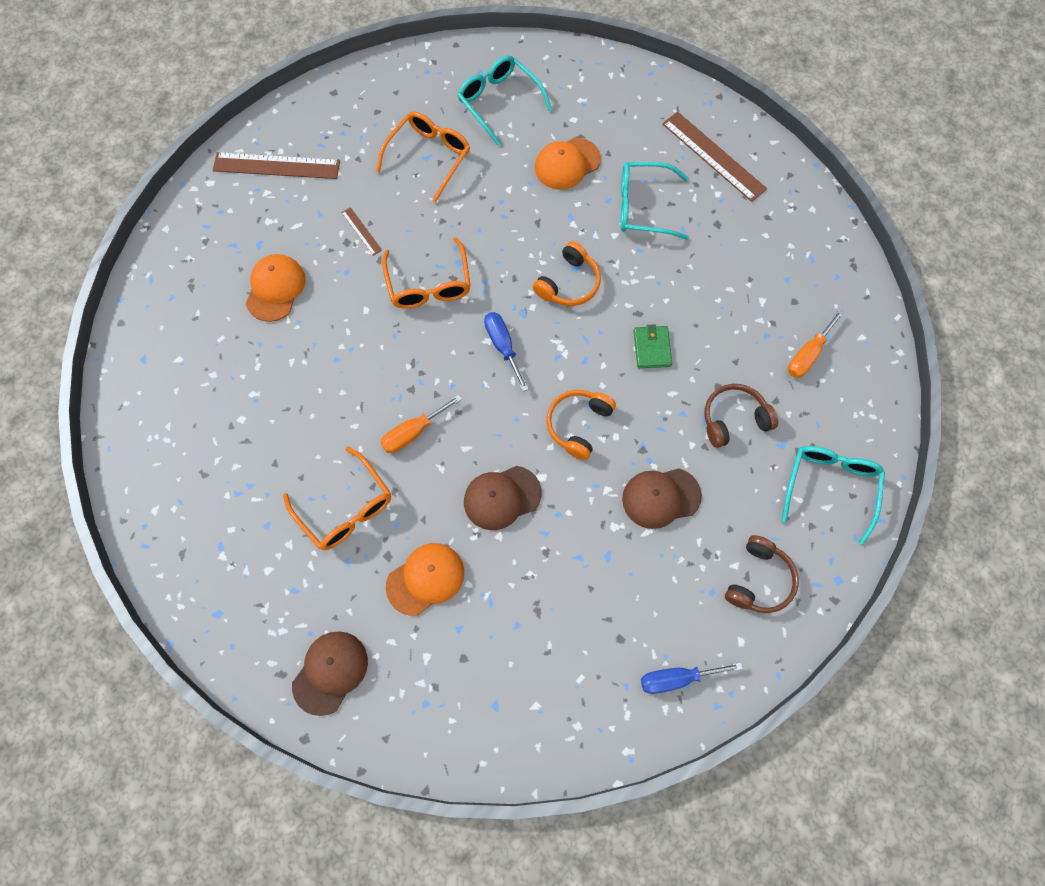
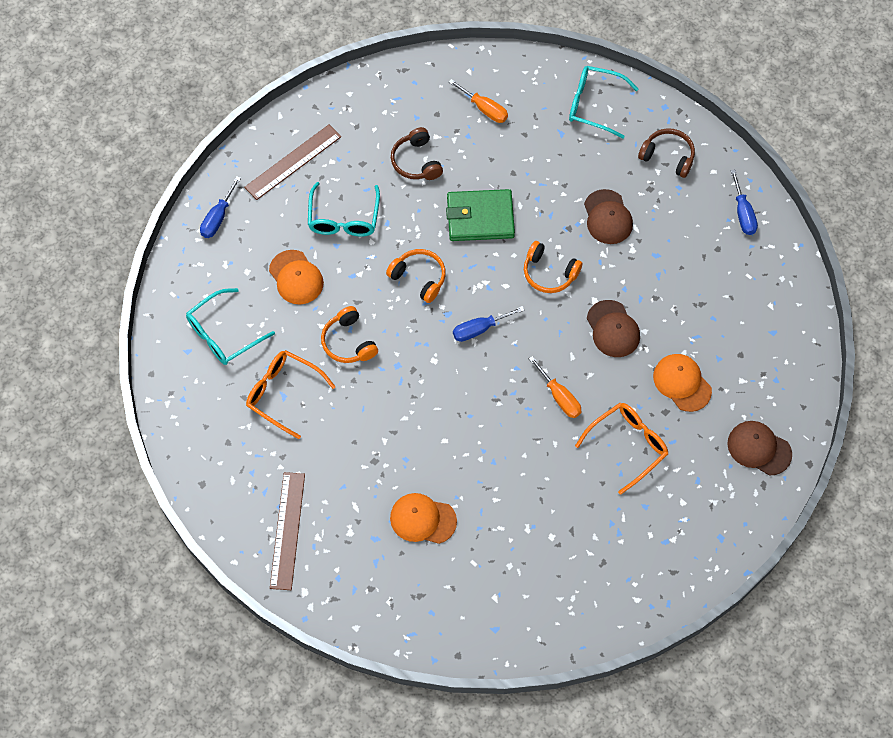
camera: 90 degrees left, 5 degrees down
brown ruler [341,207,382,256] -> none
orange glasses [382,237,471,309] -> none
green wallet [634,325,672,368] -> green wallet [446,189,515,241], size x1.84
brown headphones [705,384,778,448] -> brown headphones moved to [391,127,443,180]
none -> blue screwdriver [200,176,241,238]
none -> orange headphones [321,306,378,363]

